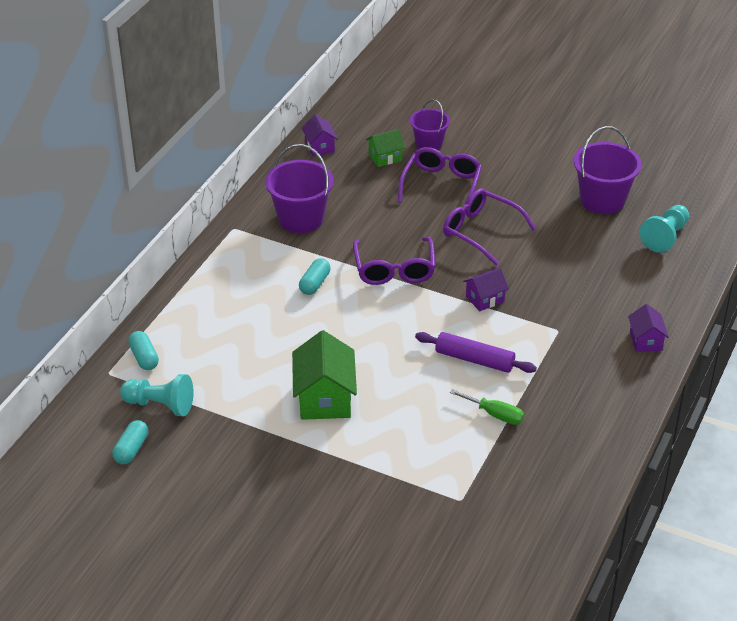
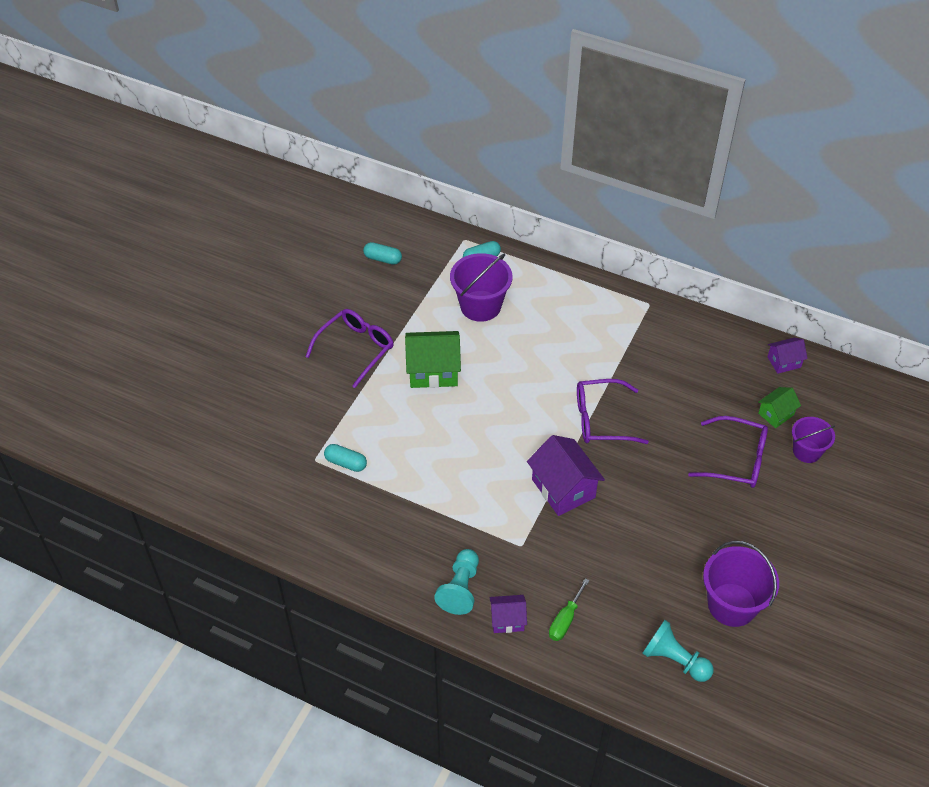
camera: 90 degrees right, 10 degrees up
turquoise pawn [120,374,194,416] -> turquoise pawn moved to [434,549,479,615]
purple bucket [265,144,334,233] -> purple bucket moved to [450,253,512,322]
turquoise capsule [299,258,331,295] -> turquoise capsule moved to [324,444,367,472]
green house [366,129,405,167] -> green house turned 75 degrees clockwise [758,387,801,428]
purple rolling pin [415,332,537,373] -> none
purple glasses [443,188,536,265] -> purple glasses moved to [305,309,393,388]
green screwdriver [450,389,524,425] -> green screwdriver moved to [549,578,590,641]
purple house [463,268,509,311] -> purple house [527,435,605,516], size x1.78

